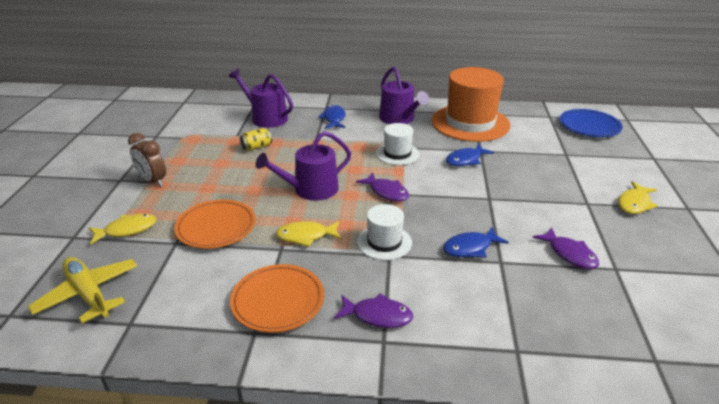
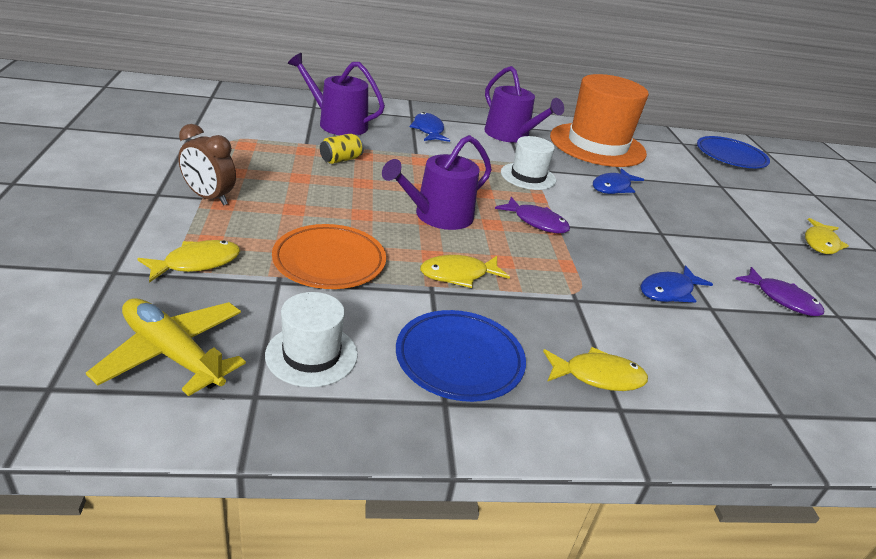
camera: 15 degrees left, 0 degrees up
orange plate [230,264,324,333] -> blue plate [396,310,526,402]
purple fish [334,293,413,328] -> yellow fish [543,347,648,391]
white hat [357,204,412,260] -> white hat moved to [265,292,358,387]

